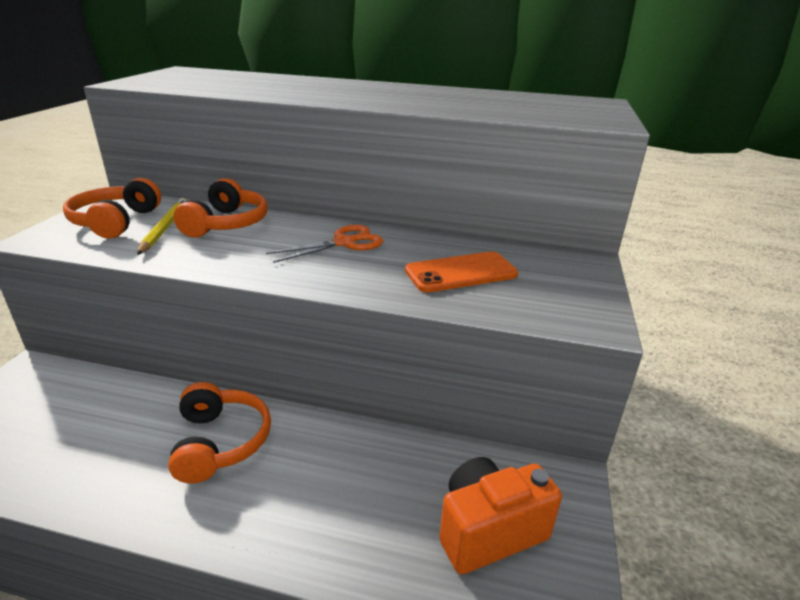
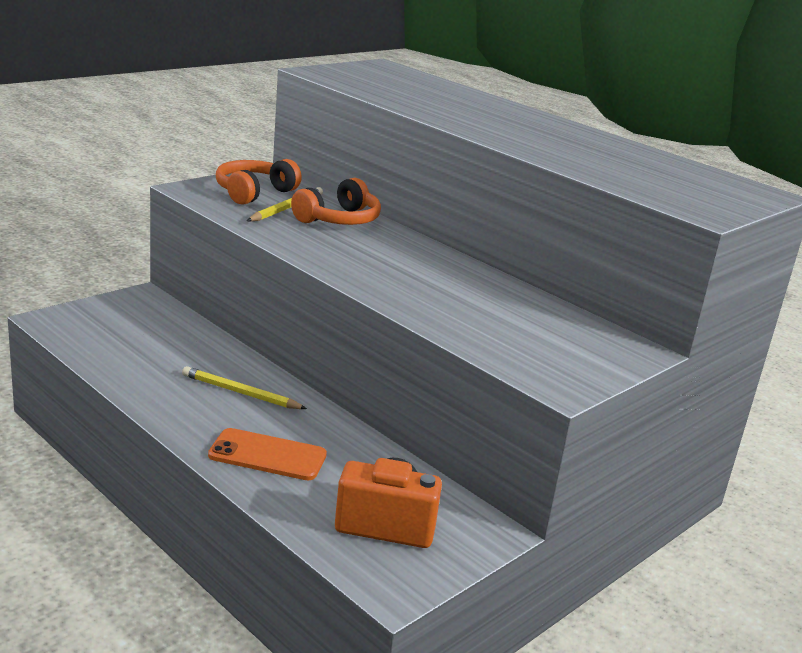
camera: 30 degrees right, 5 degrees down
orange headphones [168,382,271,483] -> yellow pencil [182,366,307,409]
orange scissors [266,225,383,263] -> none
orange phone [405,251,518,292] -> orange phone moved to [208,428,327,480]

